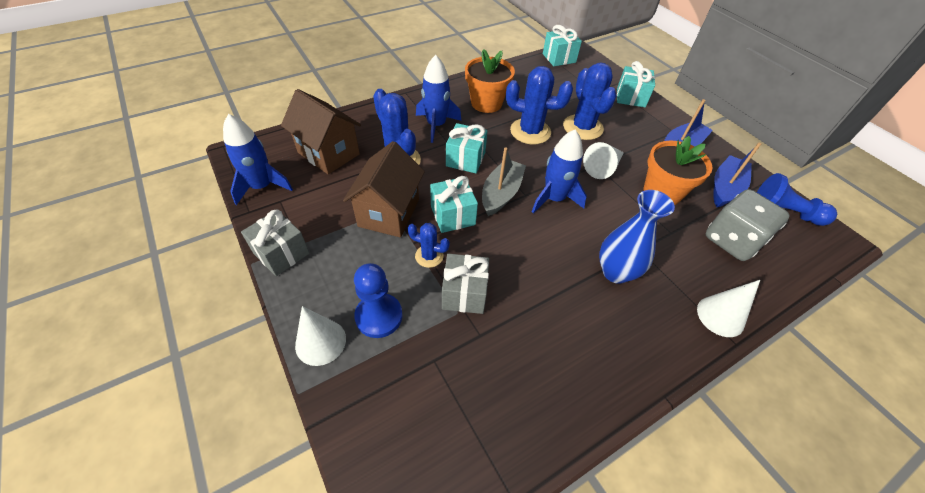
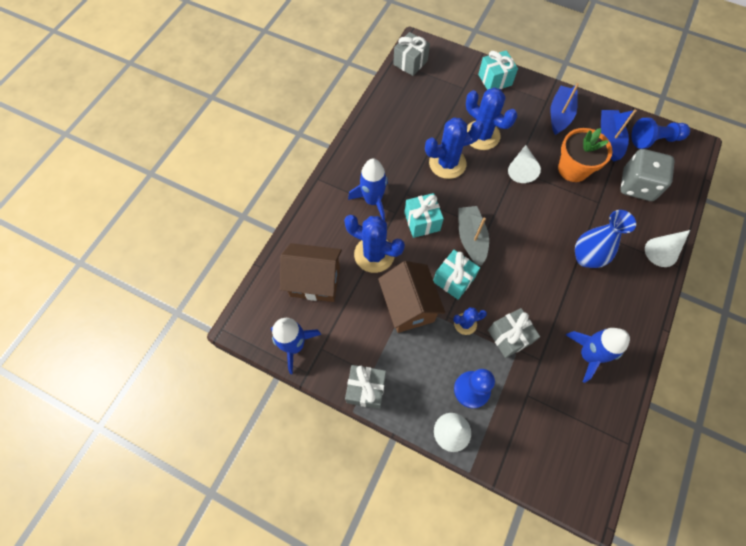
camera: 30 degrees left, 15 degrees up
orange flower pot [465,49,515,113] -> none
blue rocket [532,130,587,213] -> blue rocket moved to [566,328,630,383]
turquoise gift [543,25,582,66] -> grey gift [393,32,430,76]

